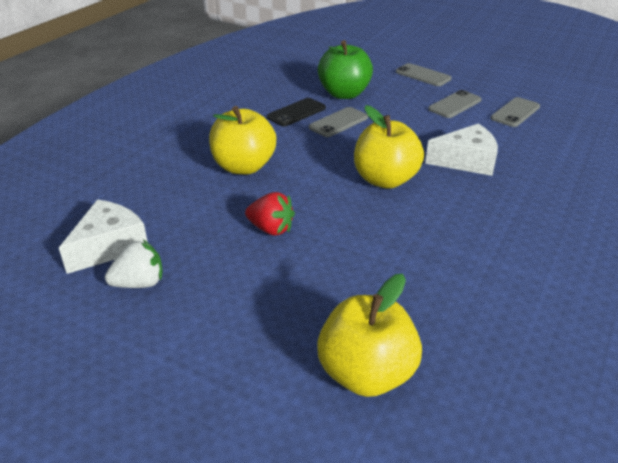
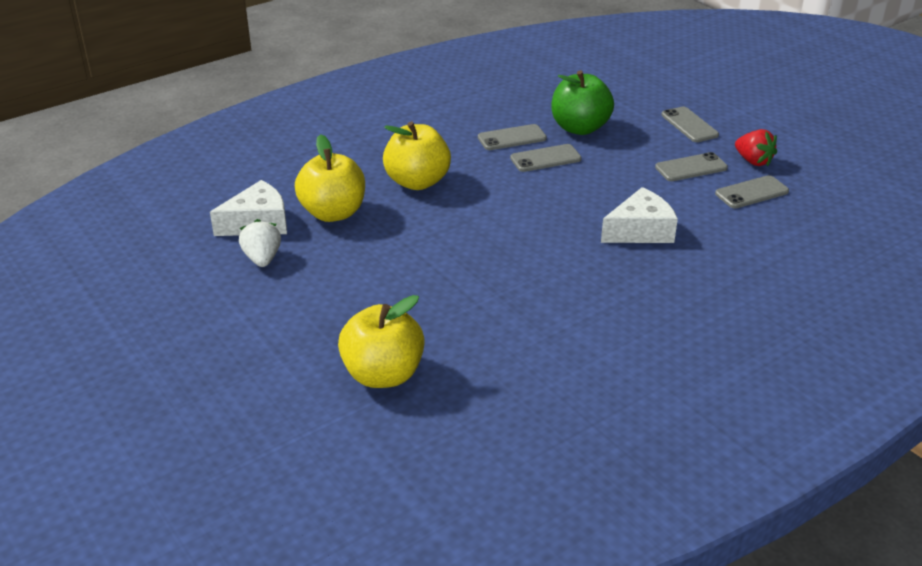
camera: 25 degrees right, 0 degrees up
white strawberry [105,240,162,288] -> white strawberry turned 105 degrees counterclockwise [239,219,281,267]
red strawberry [245,192,295,236] -> red strawberry moved to [735,129,777,166]
black phone [267,98,326,126] -> grey phone [478,124,547,150]
yellow apple [354,105,424,189] -> yellow apple moved to [295,134,365,222]
white cheese [425,124,498,176] -> white cheese turned 45 degrees counterclockwise [601,187,678,243]

